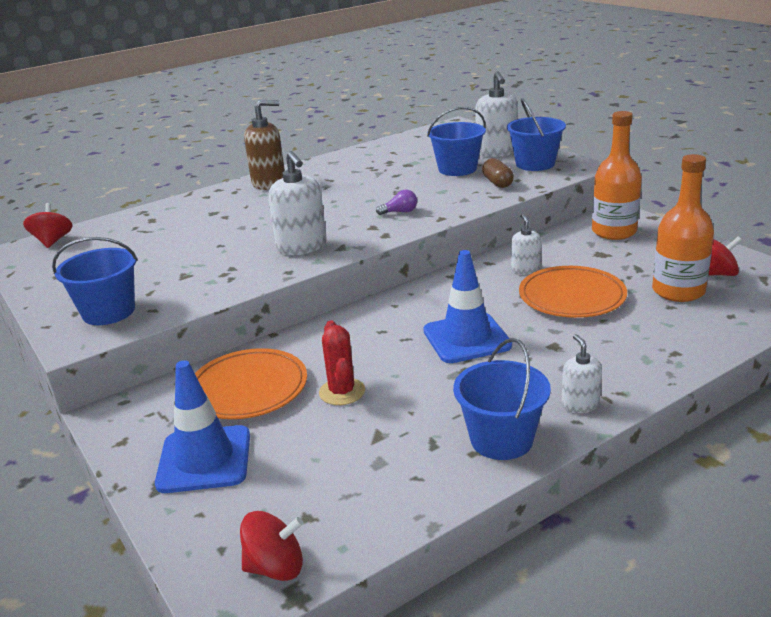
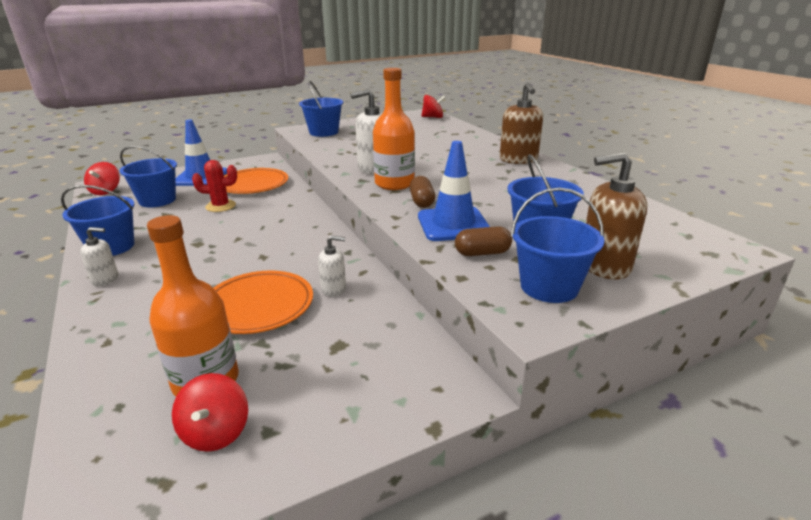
camera: 95 degrees right, 0 degrees up
purple light bulb [376,190,417,215] -> brown capsule [410,176,435,208]
blue traffic cone [423,250,512,363] -> blue traffic cone moved to [418,141,490,241]
white soap dispenser [475,71,518,157] -> brown soap dispenser [586,152,648,280]
orange bottle [592,111,642,240] -> orange bottle moved to [373,68,415,190]
none -> blue bucket [119,146,177,208]

